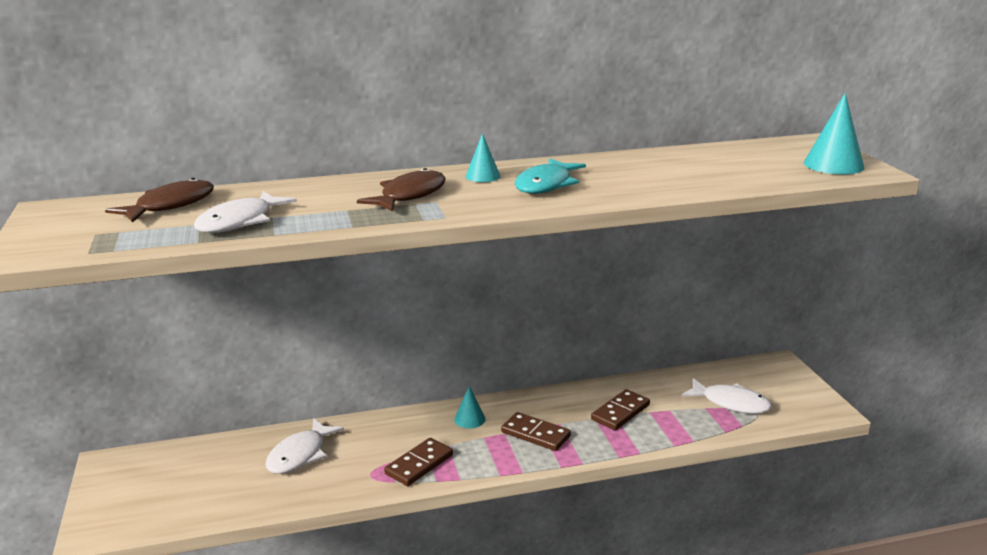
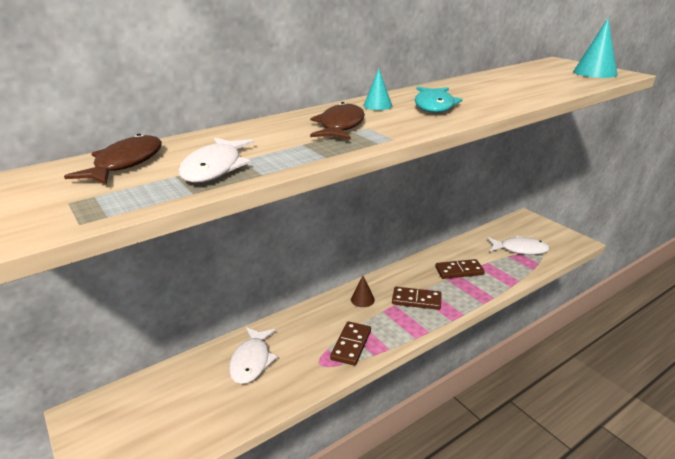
camera: 20 degrees left, 5 degrees up
turquoise cone [454,386,485,428] -> brown cone [351,276,375,307]
brown domino [591,389,650,430] -> brown domino turned 60 degrees clockwise [435,259,485,279]

